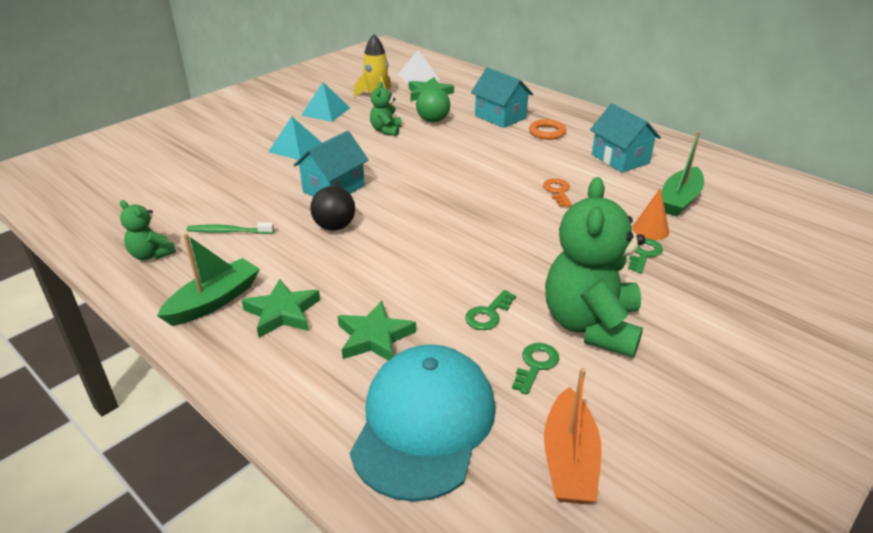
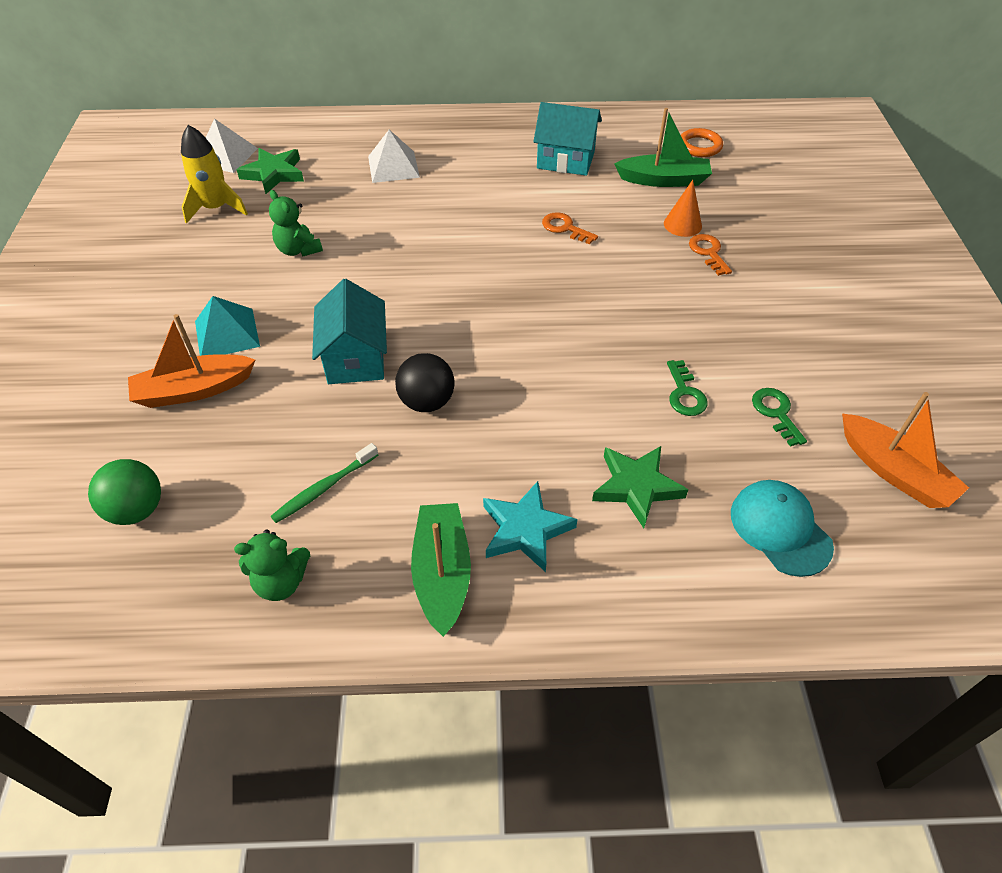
camera: 45 degrees left, 15 degrees up
green star [241,279,320,338] -> turquoise star [483,481,578,572]
turquoise pyramid [301,82,350,122] -> none
turquoise cap [350,344,496,502] -> turquoise cap [731,480,834,577], size x0.58
green ball [416,87,450,122] -> green ball moved to [88,459,161,525]
turquoise house [471,67,533,128] -> white pyramid [368,130,420,183]
orange ring [529,119,566,140] -> orange ring moved to [681,128,723,157]
green teddy bear [545,177,646,358] -> none
green key [628,238,663,273] -> orange key [689,234,732,276]
green boat [661,131,704,216] -> green boat turned 75 degrees counterclockwise [614,108,712,187]
none -> orange boat [128,314,255,408]

